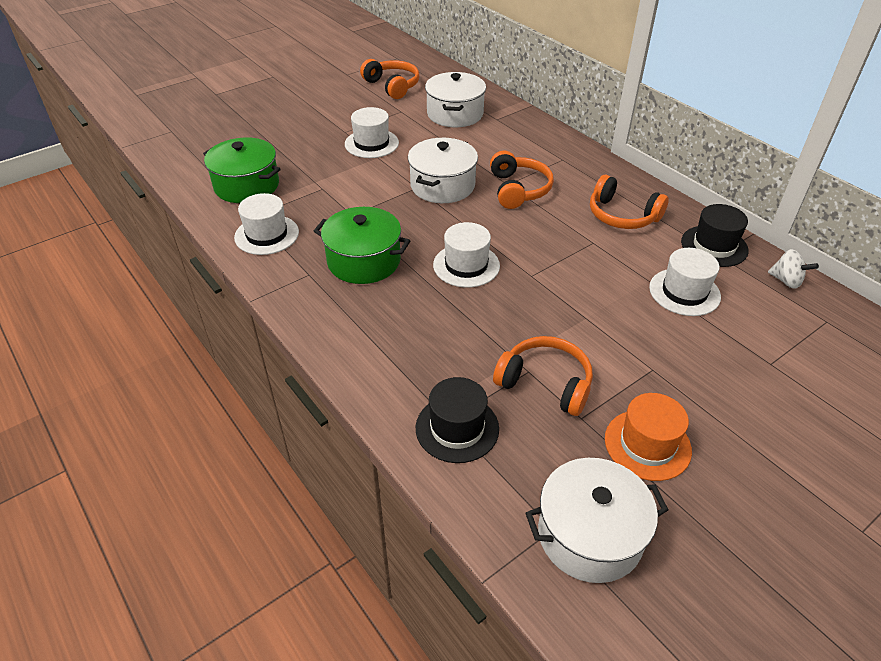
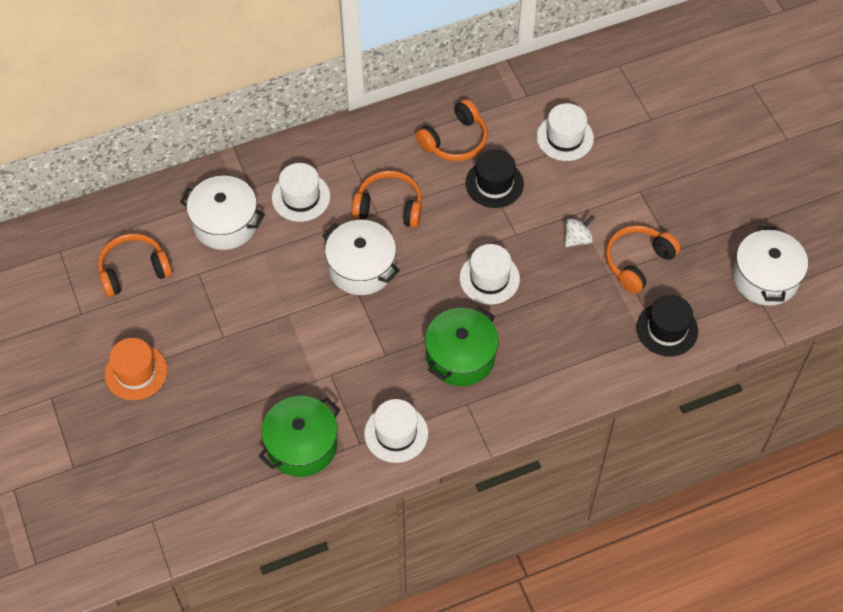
camera: 75 degrees left, 15 degrees up
white hat [345,107,399,158] -> white hat moved to [272,163,330,222]
orange hat [605,393,692,481] -> orange hat moved to [105,338,168,400]
black hat [681,204,749,267] -> black hat moved to [465,149,524,208]
white spinning top [768,249,819,289] -> white spinning top moved to [564,215,595,247]

